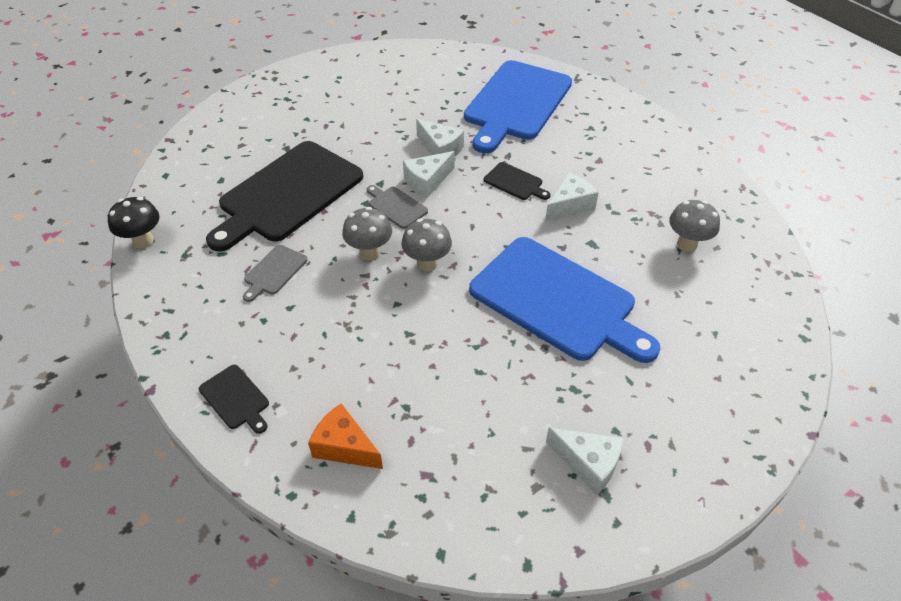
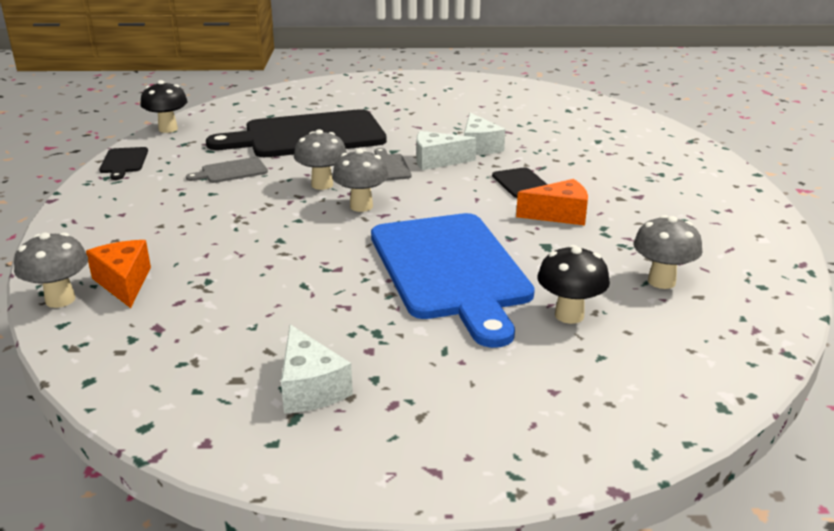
camera: 35 degrees right, 20 degrees down
black cutting board [199,365,269,434] -> black cutting board moved to [99,147,148,180]
blue cutting board [464,60,572,153] -> none
white cheese [545,172,599,222] -> orange cheese [516,179,588,225]
none -> grey mushroom [14,232,88,308]
none -> black mushroom [537,245,610,324]

